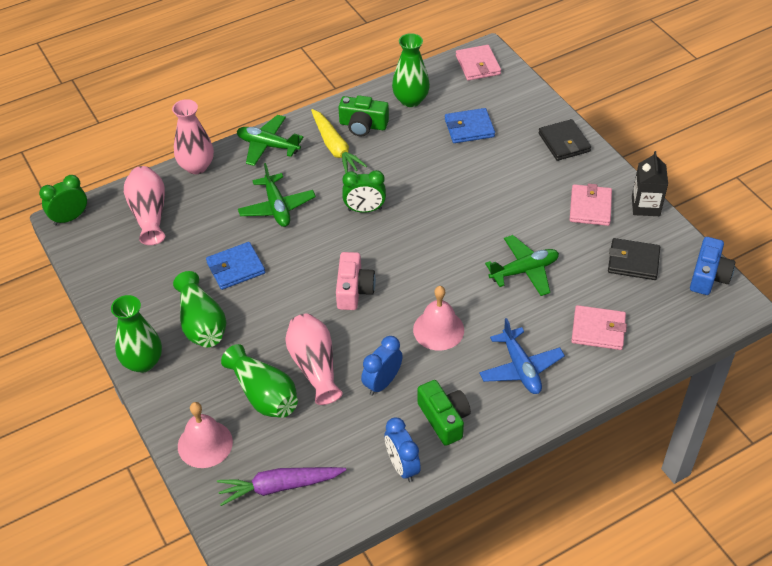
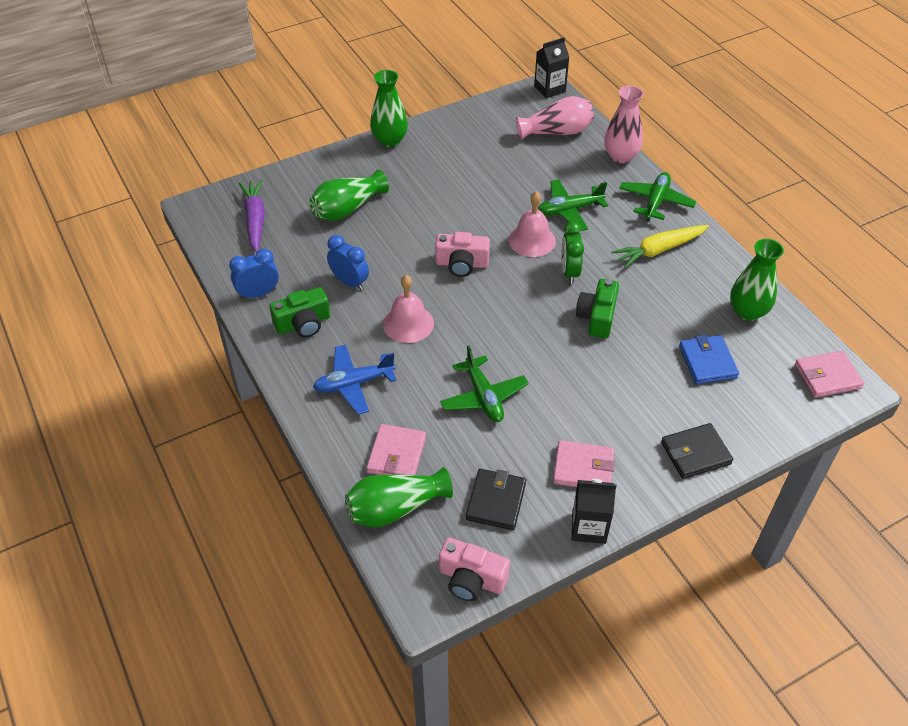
camera: 90 degrees right, 0 degrees up
green clock [39,175,87,225] -> black carton [534,37,570,98]
green vase [173,271,226,347] -> green vase moved to [345,467,453,528]
pink bell [178,402,233,468] -> pink bell moved to [508,191,556,257]
blue wallet [206,242,265,290] -> none
pink vase [285,314,343,405] -> none
green camera [338,95,389,136] -> green camera moved to [576,279,619,338]
blue camera [690,237,735,295] -> pink camera [439,538,510,601]

